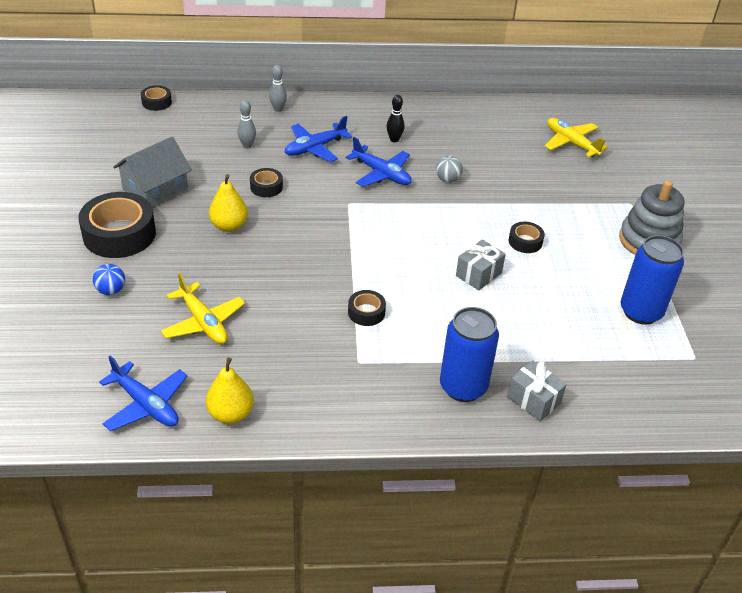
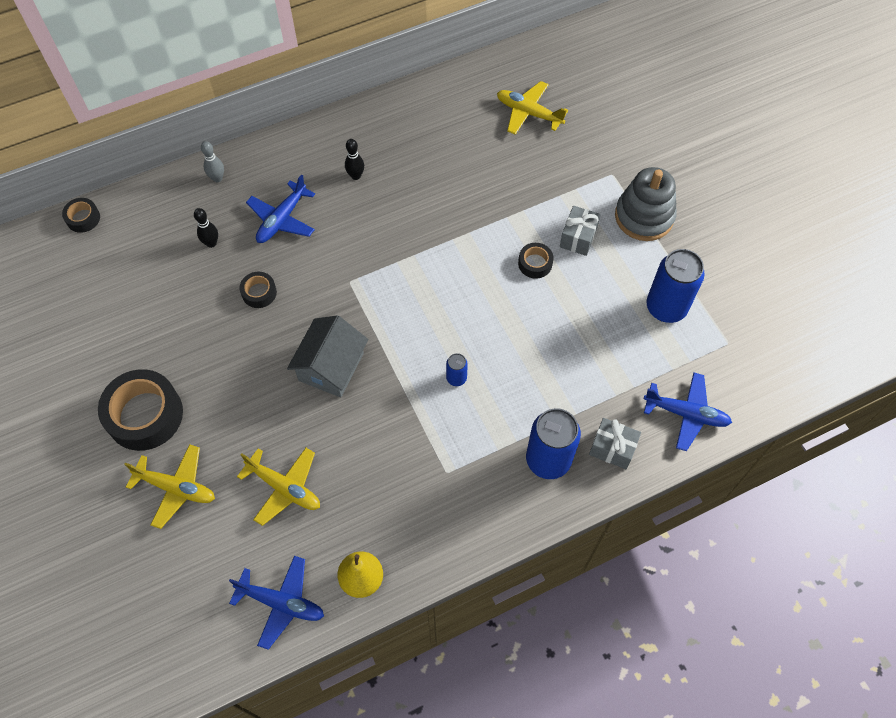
camera: 20 degrees left, 20 degrees up
blue ball [93,264,125,295] -> yellow plane [124,445,215,529]
grey house [113,137,192,208] -> grey house moved to [287,315,368,397]
yellow pear [209,174,248,232] -> none
grey bowling pin [237,100,256,148] -> black bowling pin [194,208,218,248]
blue plane [346,137,412,187] -> blue plane moved to [644,373,732,451]
black tape [348,290,386,326] -> none
grey ball [436,156,463,183] -> none
grey gift [456,240,506,291] -> grey gift moved to [560,206,601,256]
none -> blue can [446,353,468,386]

